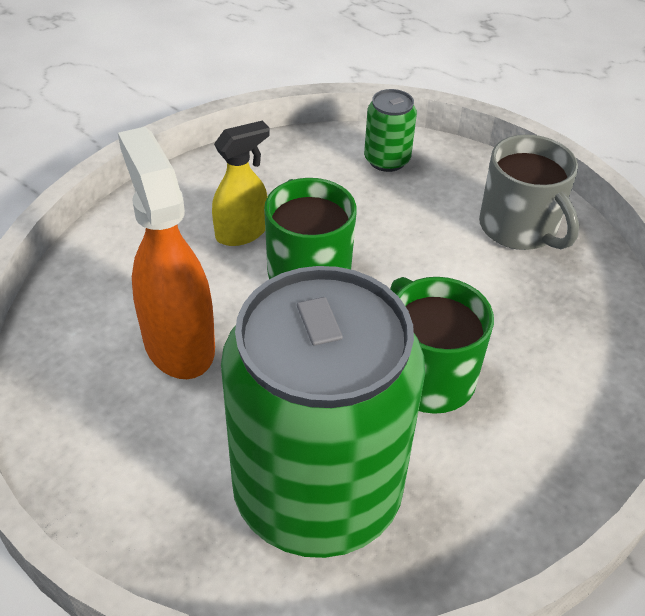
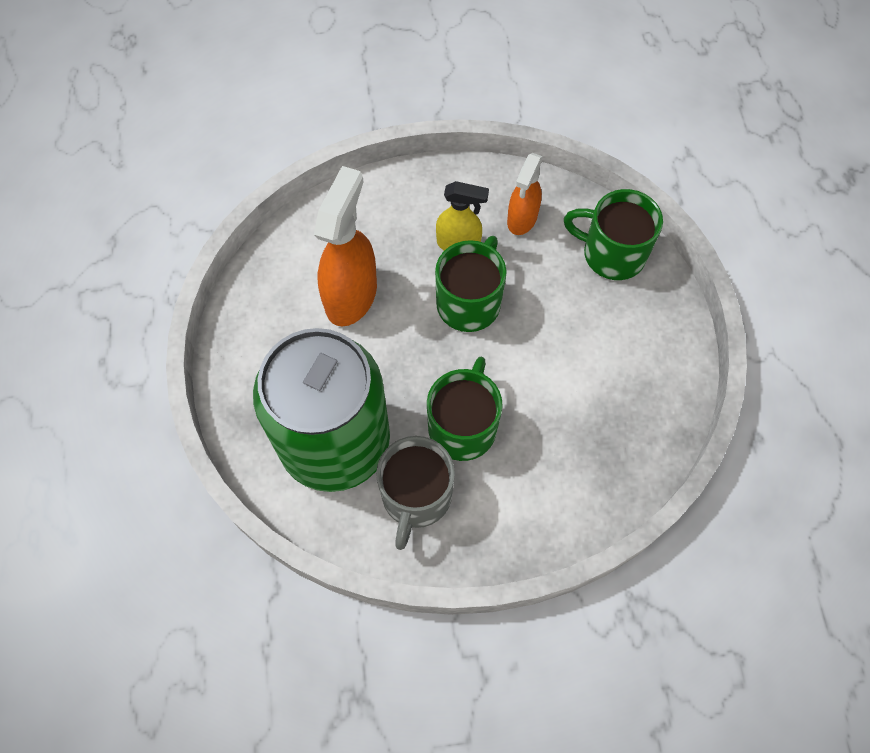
camera: 45 degrees right, 20 degrees up
green can [364,89,417,172] -> green mug [564,189,663,280]
grey mug [479,134,579,250] -> grey mug moved to [376,436,455,550]
none -> orange spray bottle [507,153,543,235]

